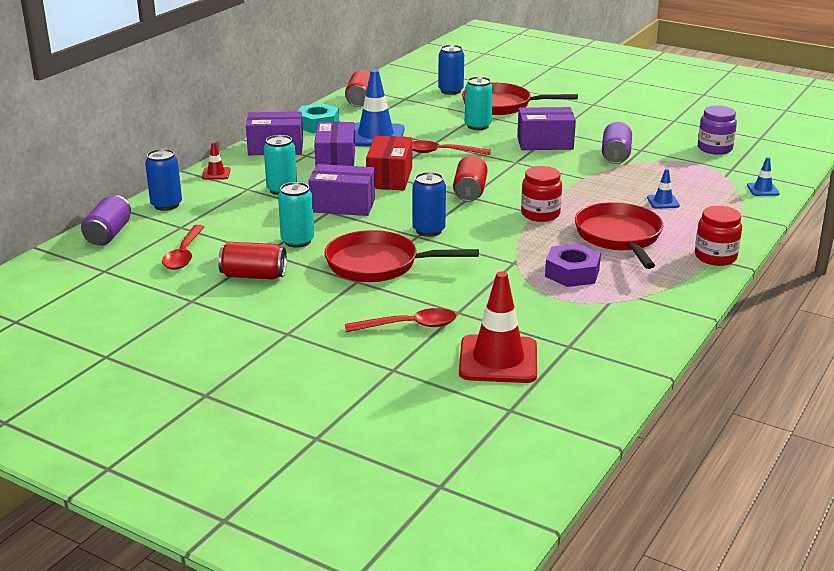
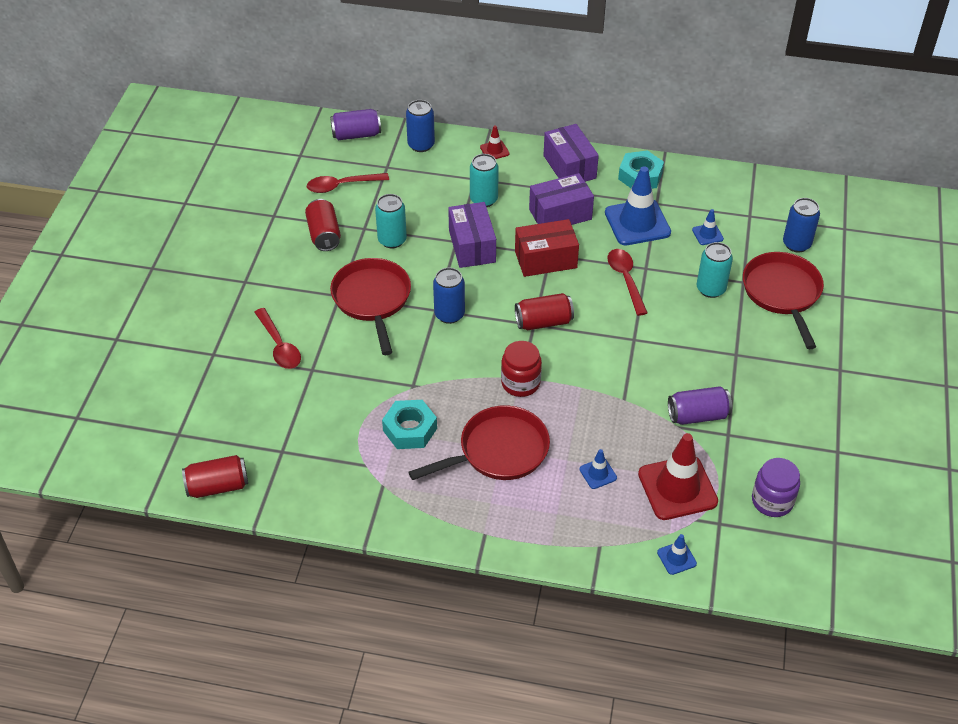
camera: 70 degrees right, 20 degrees up
red can [345,70,370,107] -> red can moved to [182,455,248,498]
red traffic cone [459,271,537,383] -> red traffic cone moved to [638,433,718,520]
purple box [517,107,576,150] -> none
purple nut [545,244,601,287] -> turquoise nut [382,400,437,449]
red jar [695,206,742,266] -> none
none -> blue traffic cone [692,209,724,245]

